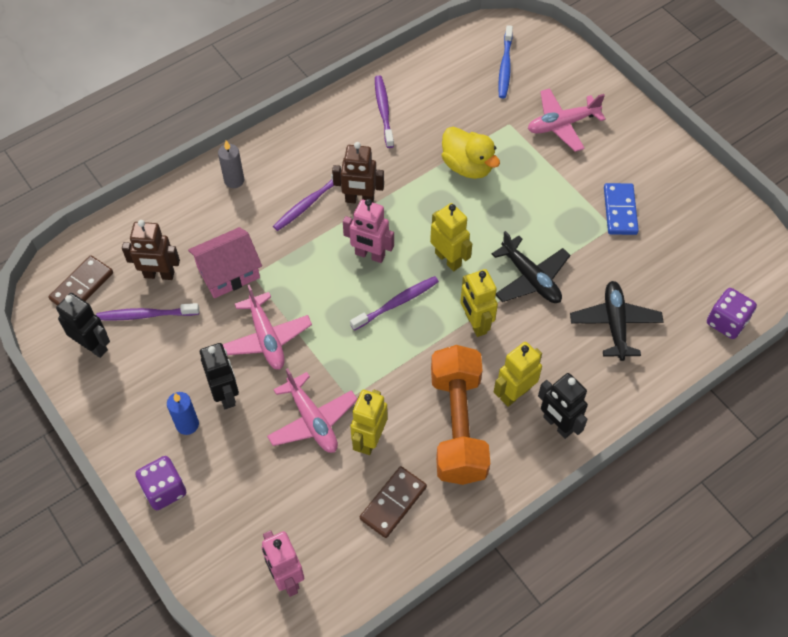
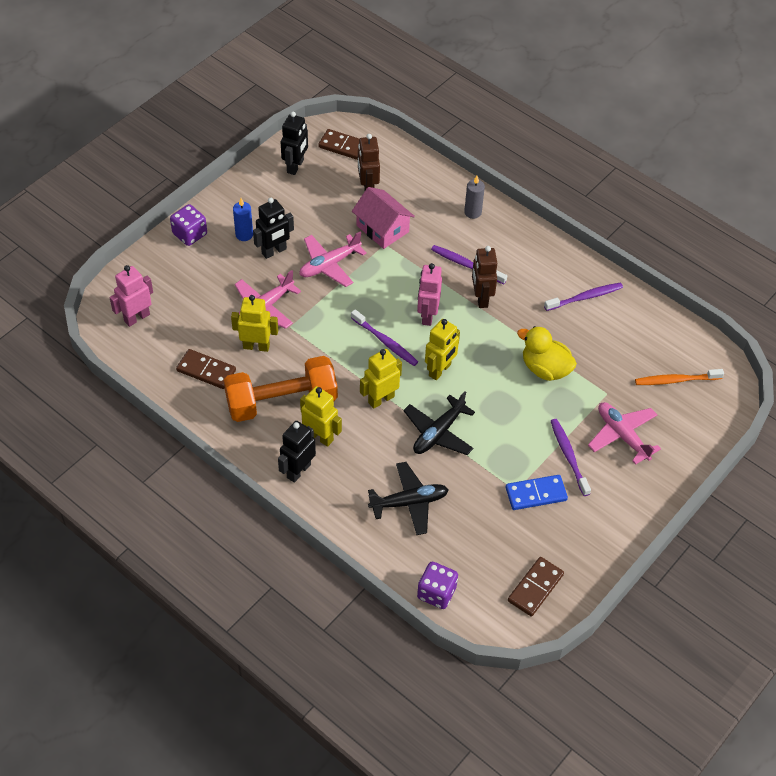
camera: 75 degrees right, 5 degrees down
purple toothbrush [96,303,199,321] -> purple toothbrush moved to [551,419,591,496]
yellow duck [442,127,500,179] -> yellow duck turned 90 degrees clockwise [517,326,577,381]
blue toothbrush [498,25,513,98] -> orange toothbrush [635,369,724,385]
none -> brown domino [508,557,564,617]

